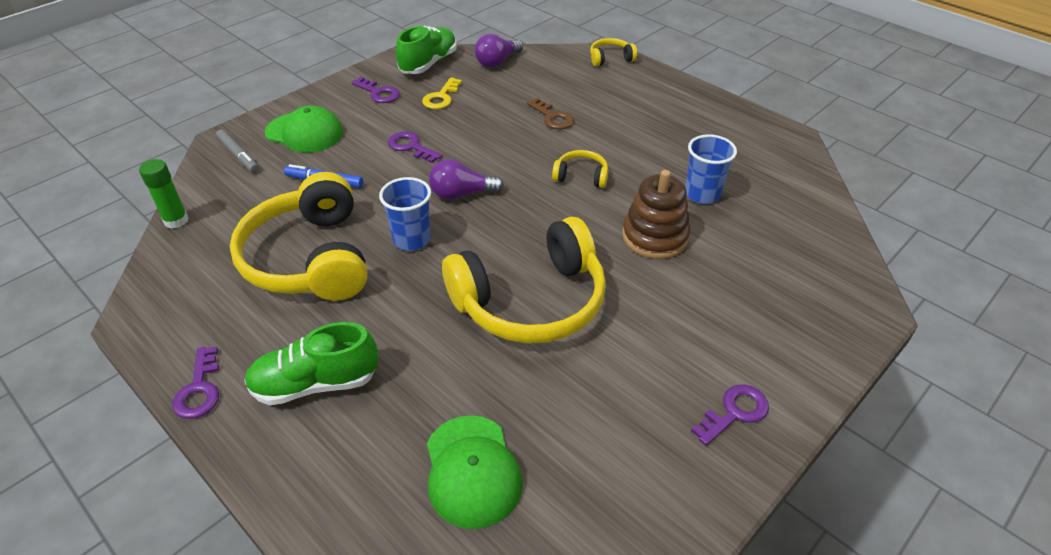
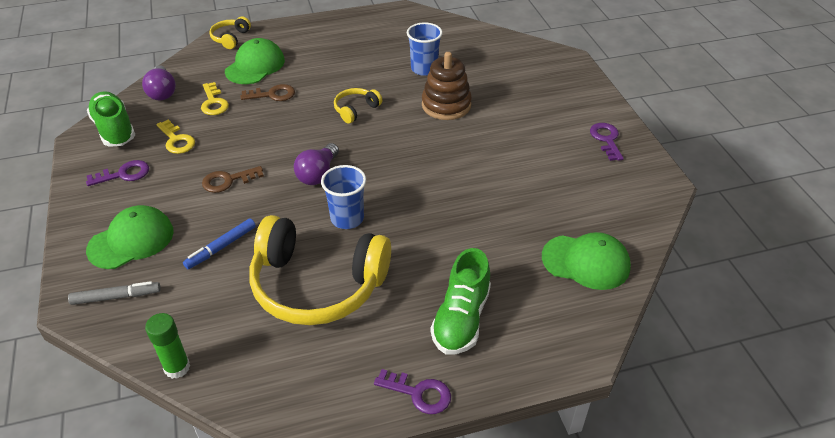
camera: 60 degrees left, 0 degrees up
purple key [388,131,442,163] -> brown key [202,166,264,193]
yellow headphones [442,217,606,344] -> none
none -> yellow key [201,82,229,115]
none -> green cap [225,38,285,84]

